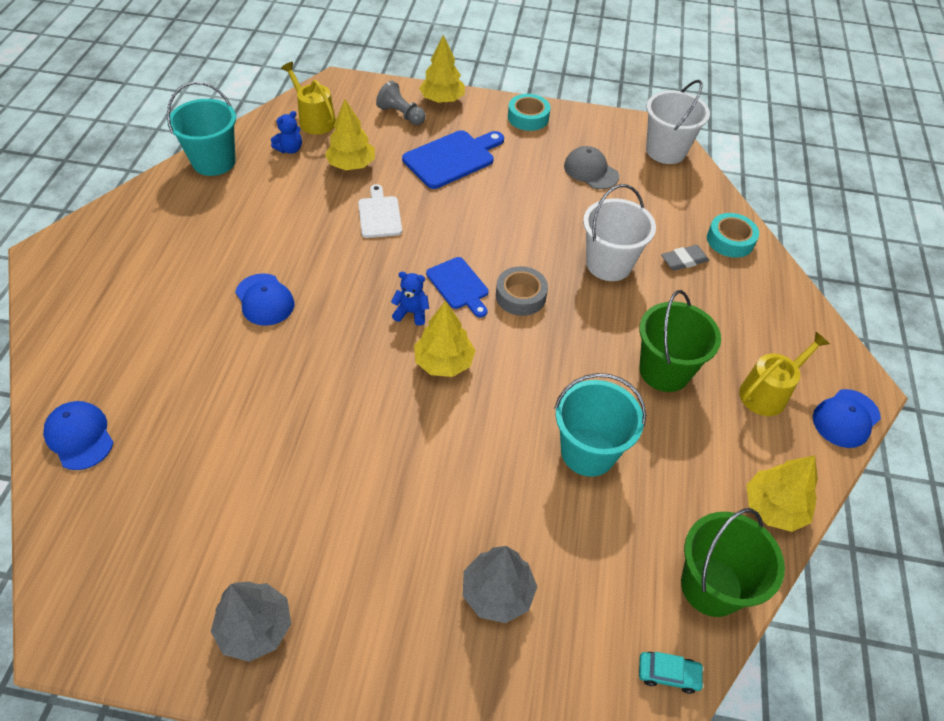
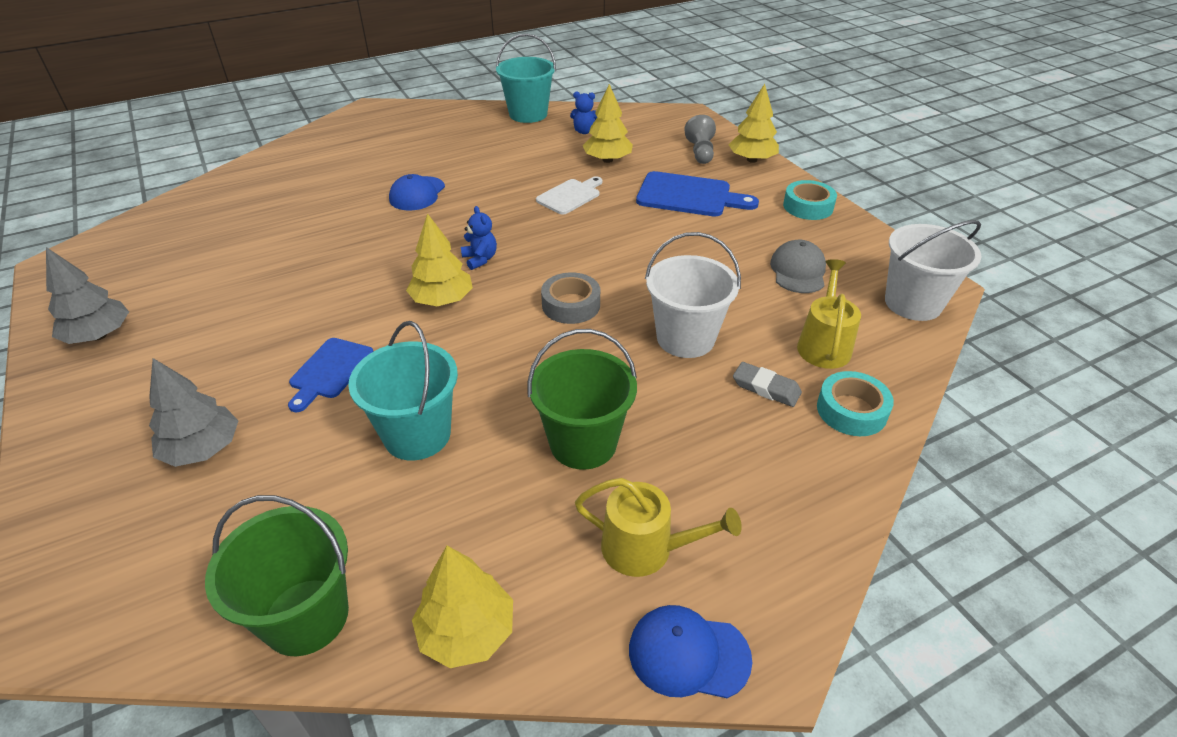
camera: 55 degrees right, 10 degrees down
blue cap [43,401,114,470] -> none
yellow watering can [281,62,336,135] -> yellow watering can moved to [797,259,861,369]
blue cutting board [426,257,489,318] -> blue cutting board moved to [288,338,374,412]
turquoise car [639,652,704,694] -> none

